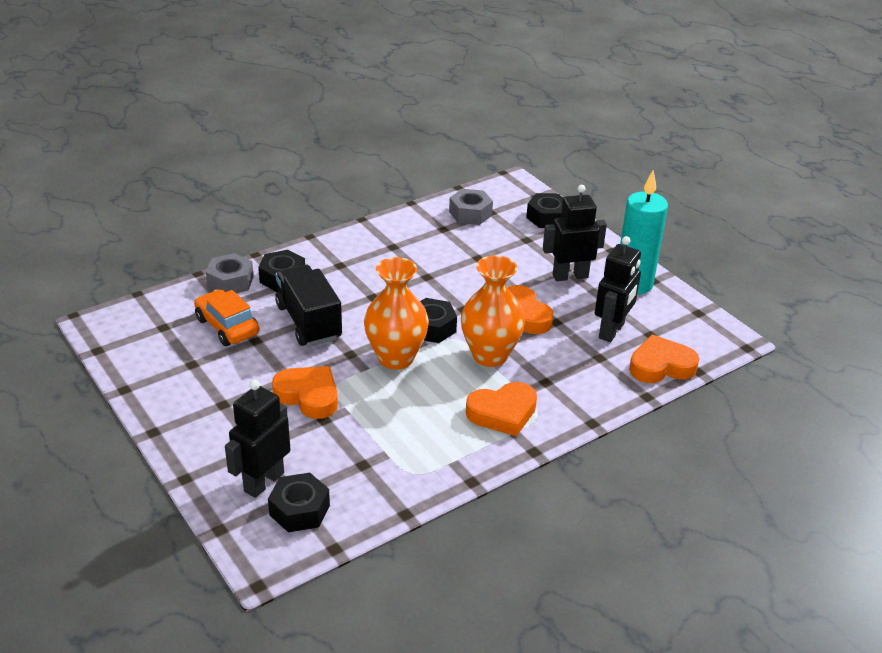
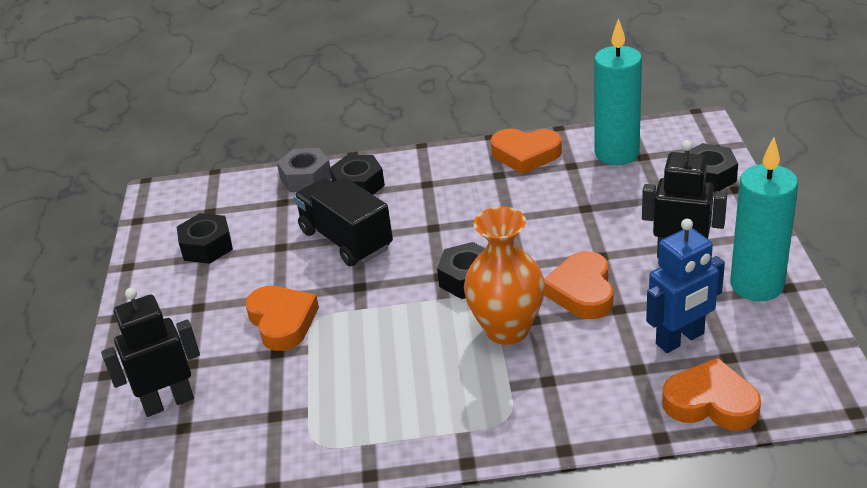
camera: 35 degrees right, 0 degrees up
orange car [194,289,259,346] -> none
black nut [268,473,330,532] -> black nut moved to [177,213,233,264]
black truck [275,265,342,346] -> black truck turned 45 degrees counterclockwise [294,177,393,266]
orange vase [364,257,429,370] -> none
grey nut [449,189,493,225] -> turquoise candle [594,18,642,165]
orange heart [466,382,537,436] -> orange heart moved to [491,128,562,174]
black robot [595,236,641,342] -> blue robot [646,219,725,353]

